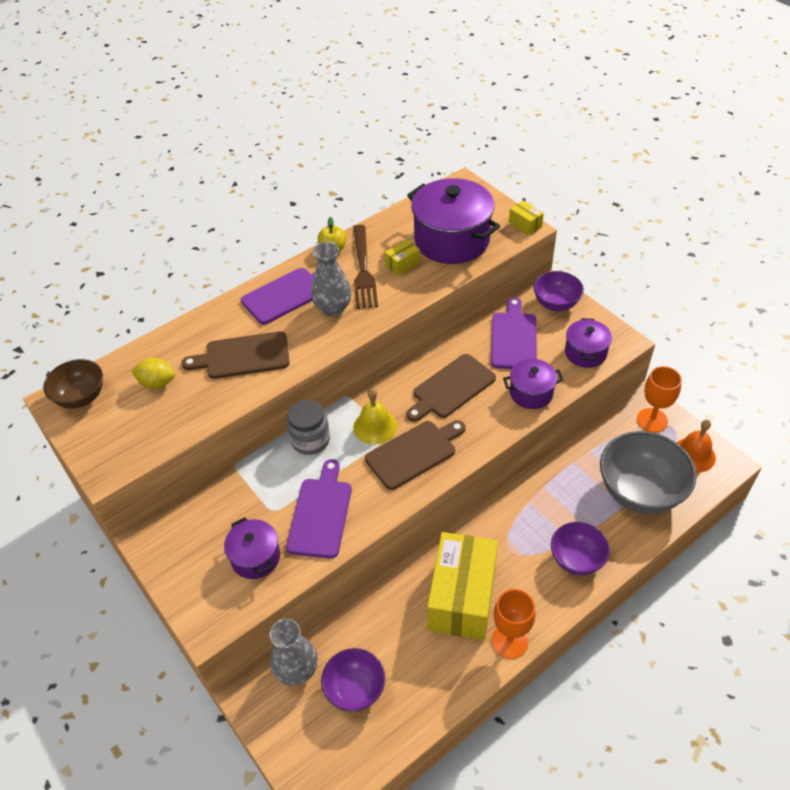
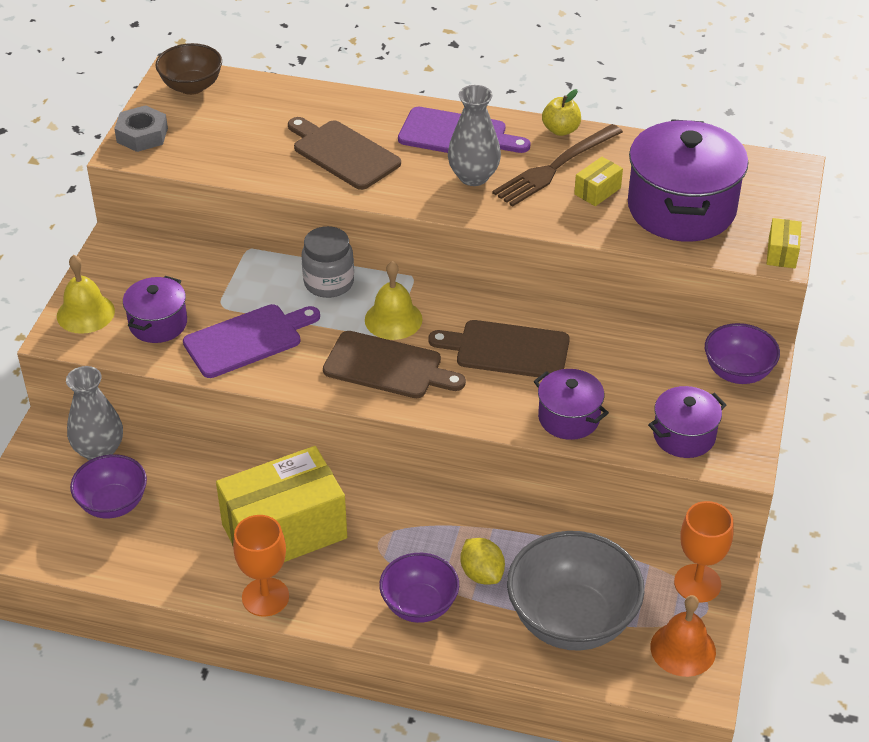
camera: 50 degrees right, 5 degrees down
yellow lemon [131,358,175,389] -> yellow lemon moved to [460,538,505,585]
yellow box [385,240,420,276] -> yellow box turned 60 degrees counterclockwise [574,157,623,206]
purple cutting board [491,297,537,369] -> none
none -> yellow bell [57,255,115,334]
none -> grey nut [114,105,168,152]

